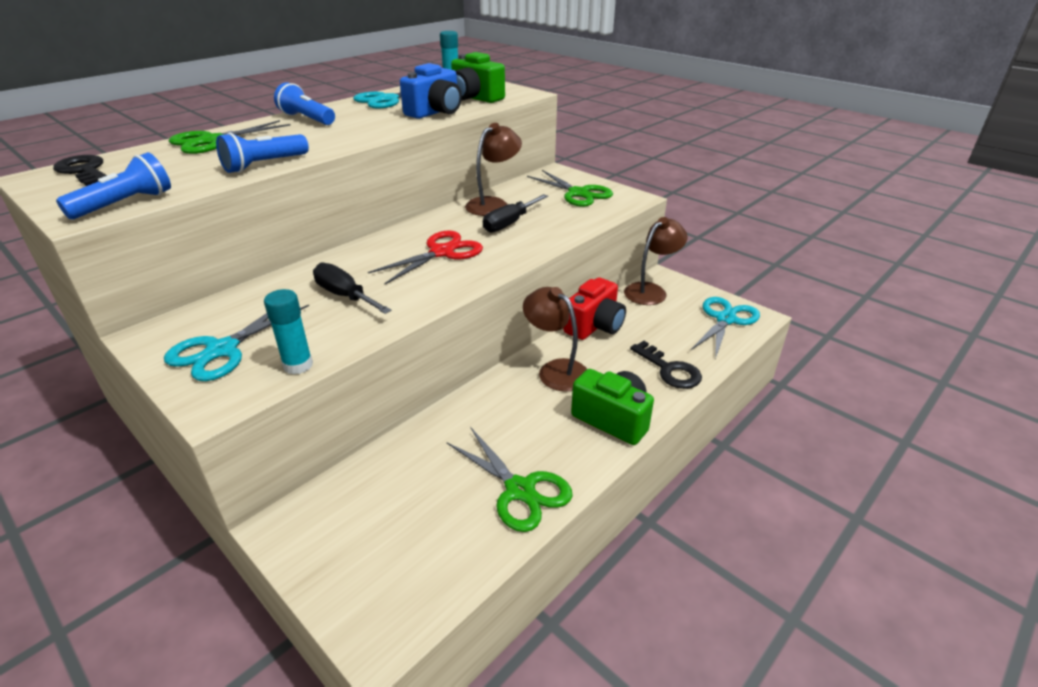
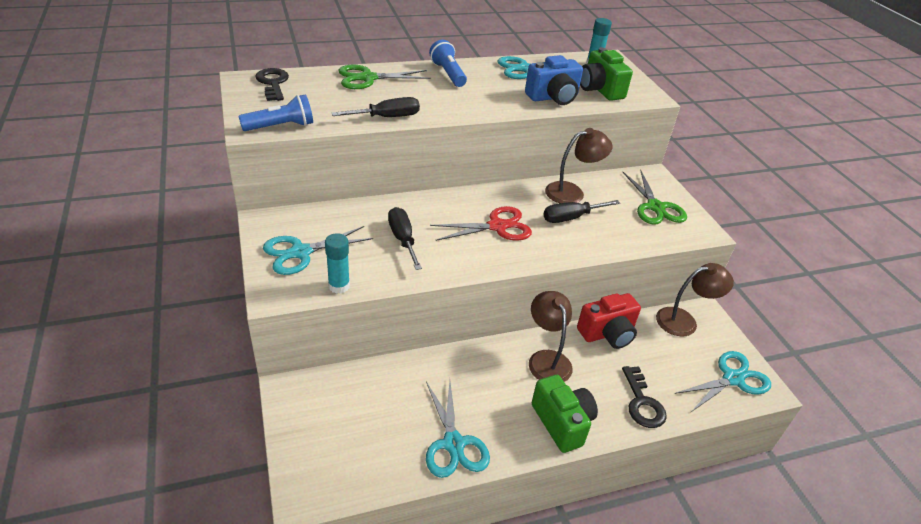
camera: 25 degrees right, 5 degrees up
blue flashlight [216,132,309,173] -> black screwdriver [332,97,420,117]
green scissors [447,428,573,532] -> turquoise scissors [426,381,490,478]

